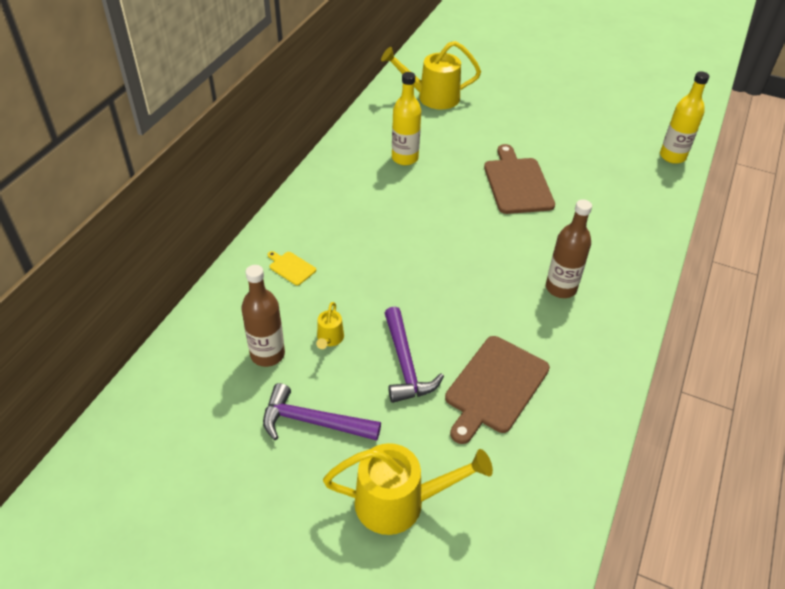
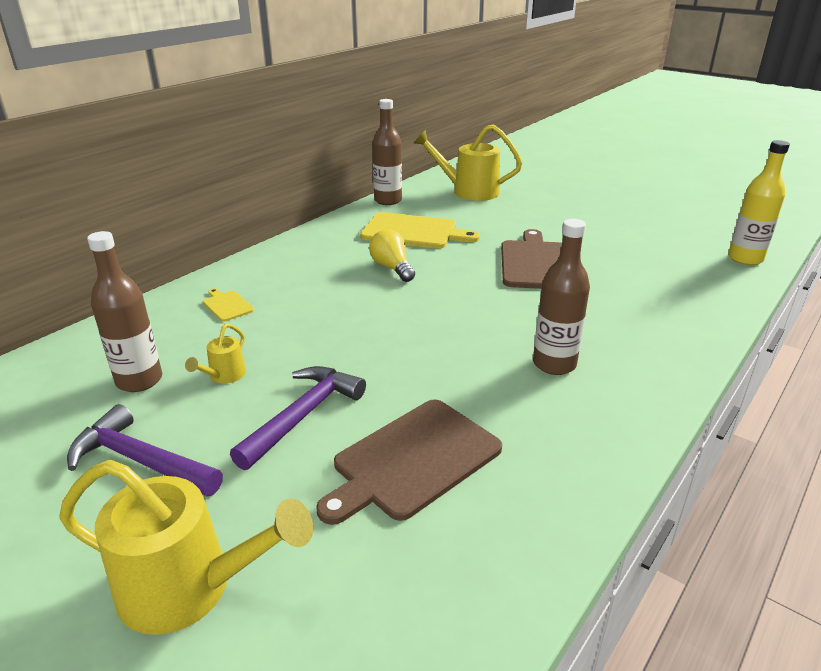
camera: 15 degrees right, 15 degrees down
purple hammer [385,307,444,403] -> purple hammer turned 150 degrees counterclockwise [230,366,366,470]
yellow bottle [392,72,421,165] -> yellow cutting board [360,212,480,249]
none -> yellow light bulb [369,229,415,282]
none -> brown bottle [372,99,402,205]

